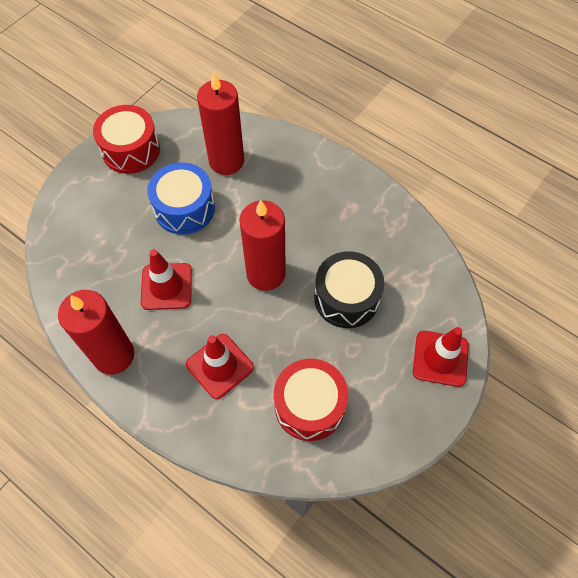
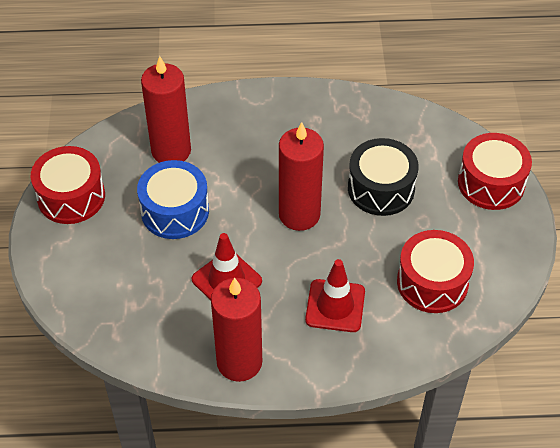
camera: 40 degrees left, 10 degrees down
red traffic cone [413,327,469,387] -> red drum [458,133,532,210]

